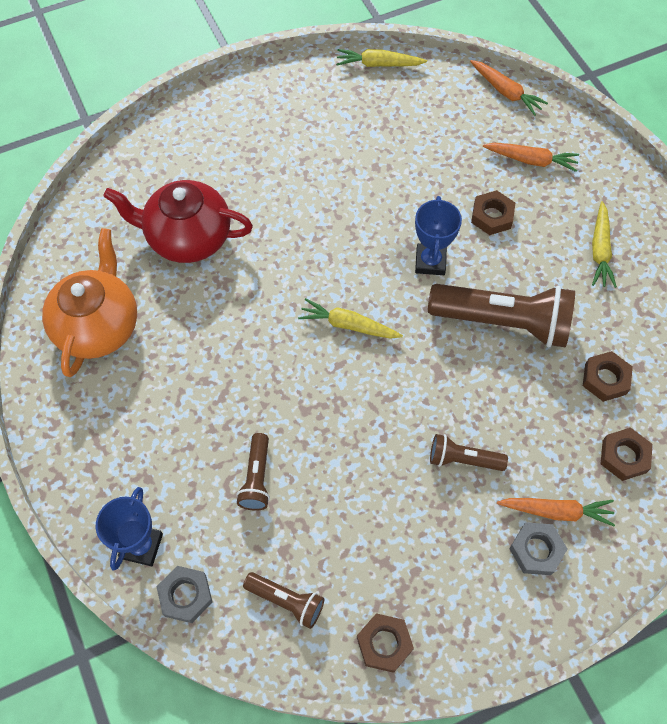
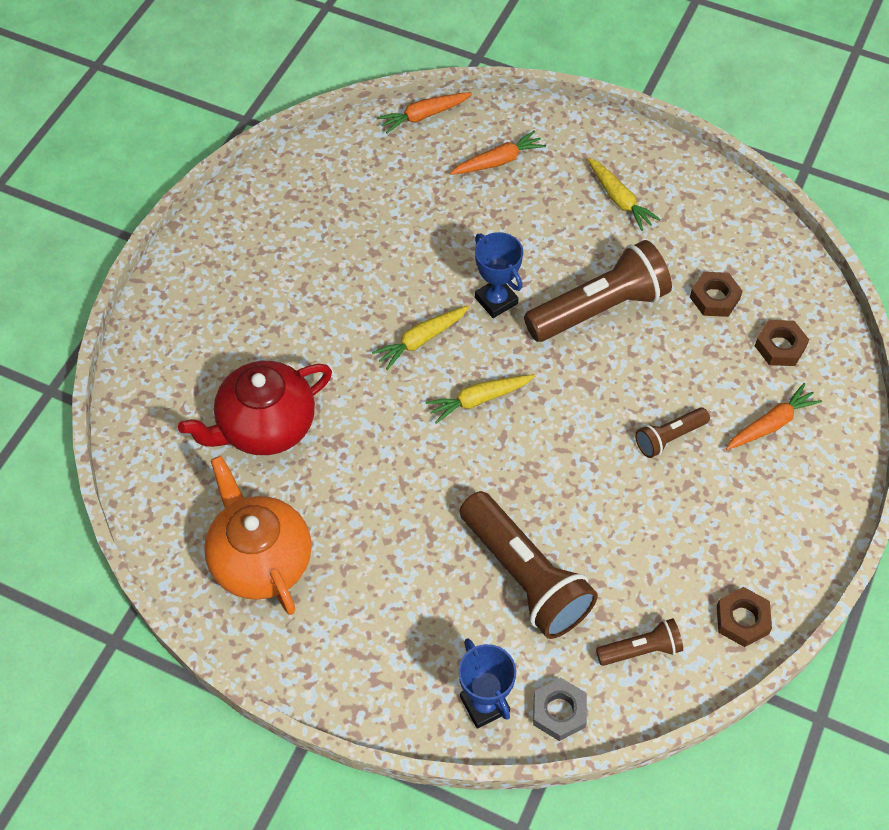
camera: 40 degrees left, 5 degrees down
brown flashlight [236,433,270,511] -> brown flashlight [460,491,598,639], size x2.00
yellow carrot [336,49,427,67] -> yellow carrot moved to [372,306,469,370]
orange carrot [470,60,548,116] -> orange carrot turned 150 degrees clockwise [377,92,472,134]
brown nut [471,190,515,235] -> none
grey nut [509,522,568,575] -> none

